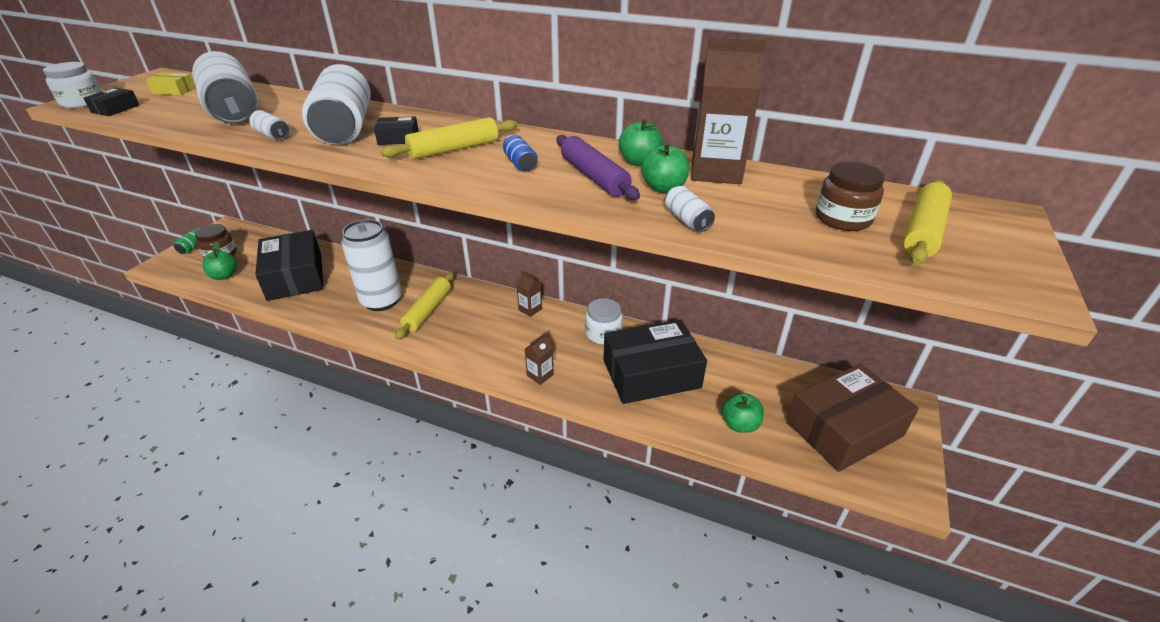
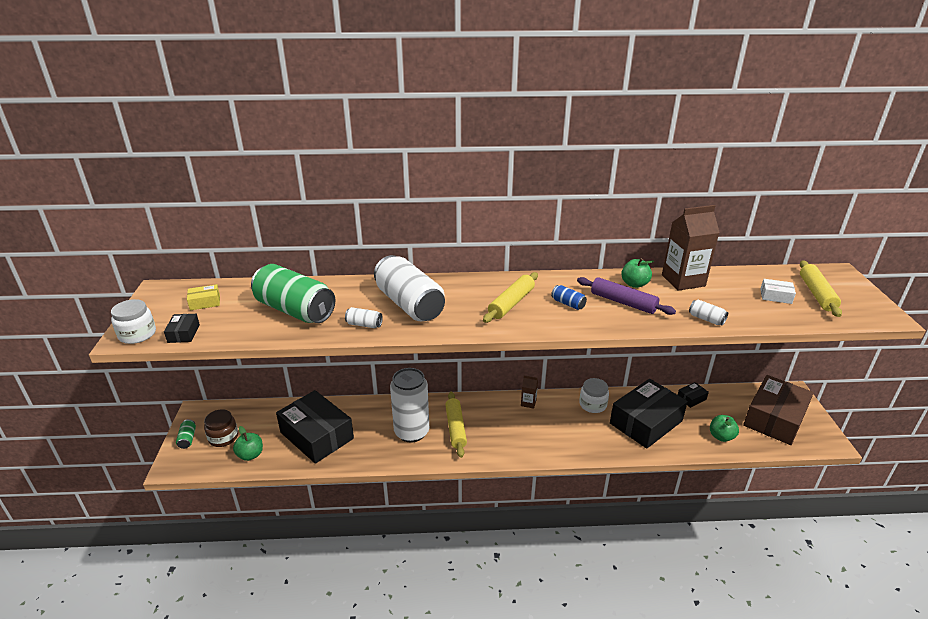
camera: 25 degrees left, 5 degrees down
white can [192,51,258,123] -> green can [251,264,335,323]
black box [374,116,419,145] -> black box moved to [678,382,709,408]
brown carton [525,333,554,385] -> none
green apple [641,142,689,193] -> none
brown jar [816,162,885,231] -> white box [760,279,796,304]

